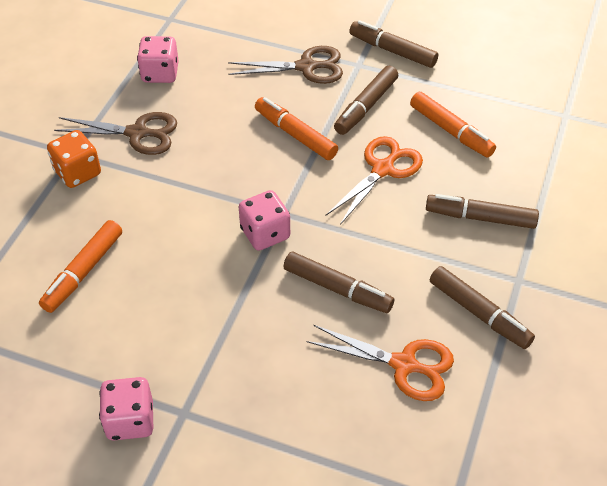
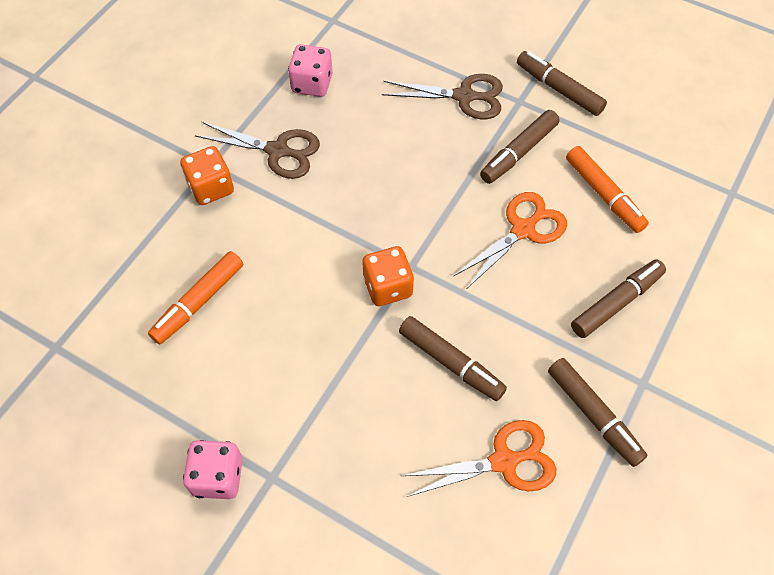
camera: 10 degrees right, 10 degrees up
pink dice [239,190,290,251] -> orange dice [362,246,414,306]
orange marker [255,97,338,160] -> none
orange scissors [307,325,454,401] -> orange scissors turned 45 degrees counterclockwise [402,420,556,497]
brown marker [426,194,539,229] -> brown marker turned 120 degrees clockwise [571,260,666,338]

